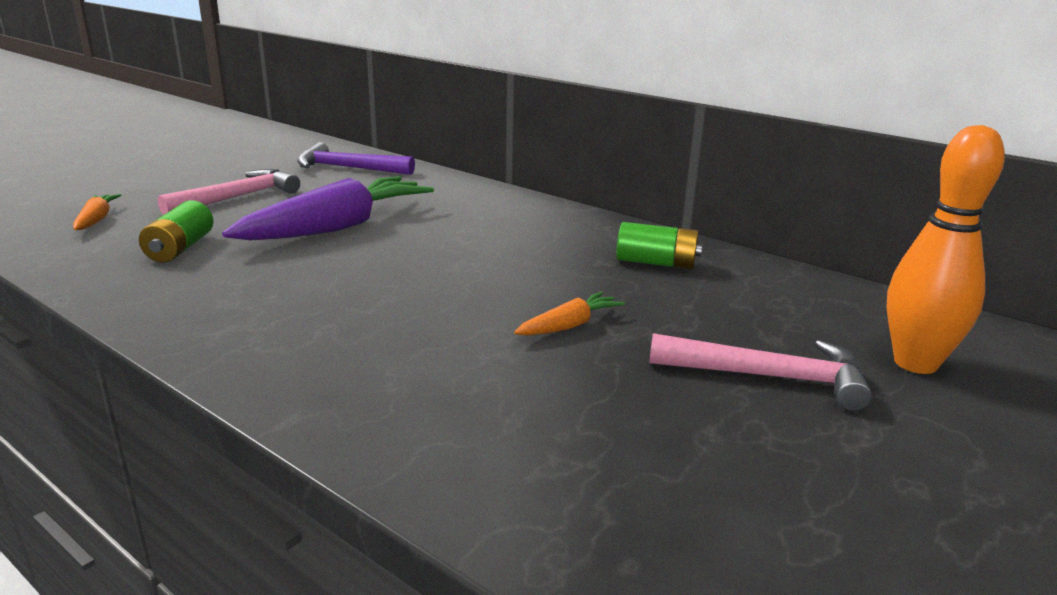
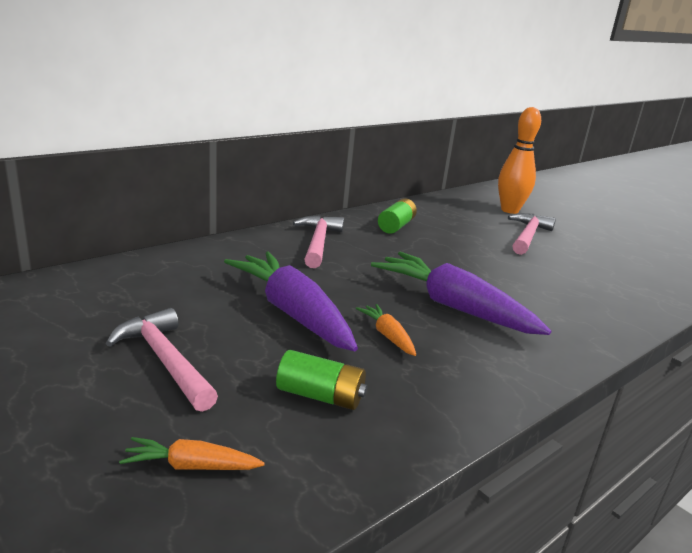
camera: 80 degrees left, 0 degrees up
purple hammer [297,142,415,175] -> none
orange carrot [514,292,625,335] -> orange carrot moved to [356,304,416,356]
none -> pink hammer [293,215,344,268]
none -> purple carrot [371,252,551,335]

